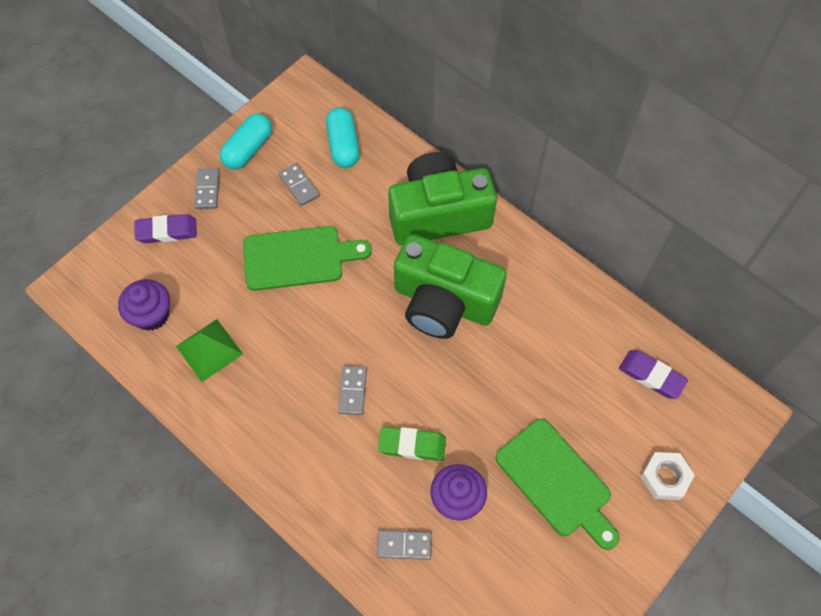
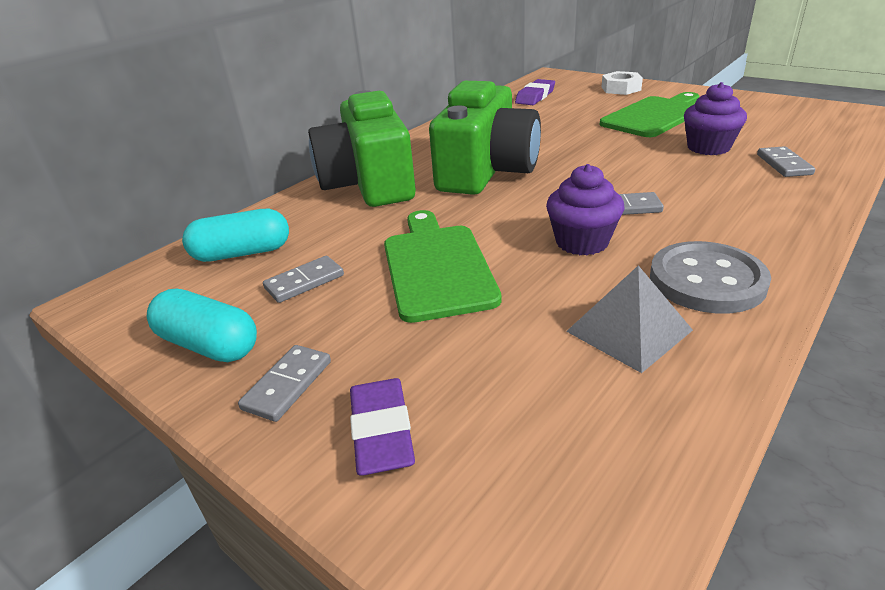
camera: 90 degrees left, 30 degrees down
purple cupcake [118,279,170,331] -> purple cupcake moved to [546,164,624,255]
green pyramid [176,319,243,382] -> grey pyramid [566,265,693,373]
grey domino [194,168,220,209] -> grey domino turned 60 degrees counterclockwise [238,345,331,422]
green eraser [378,426,446,461] -> none
none -> grey button [650,241,771,313]

